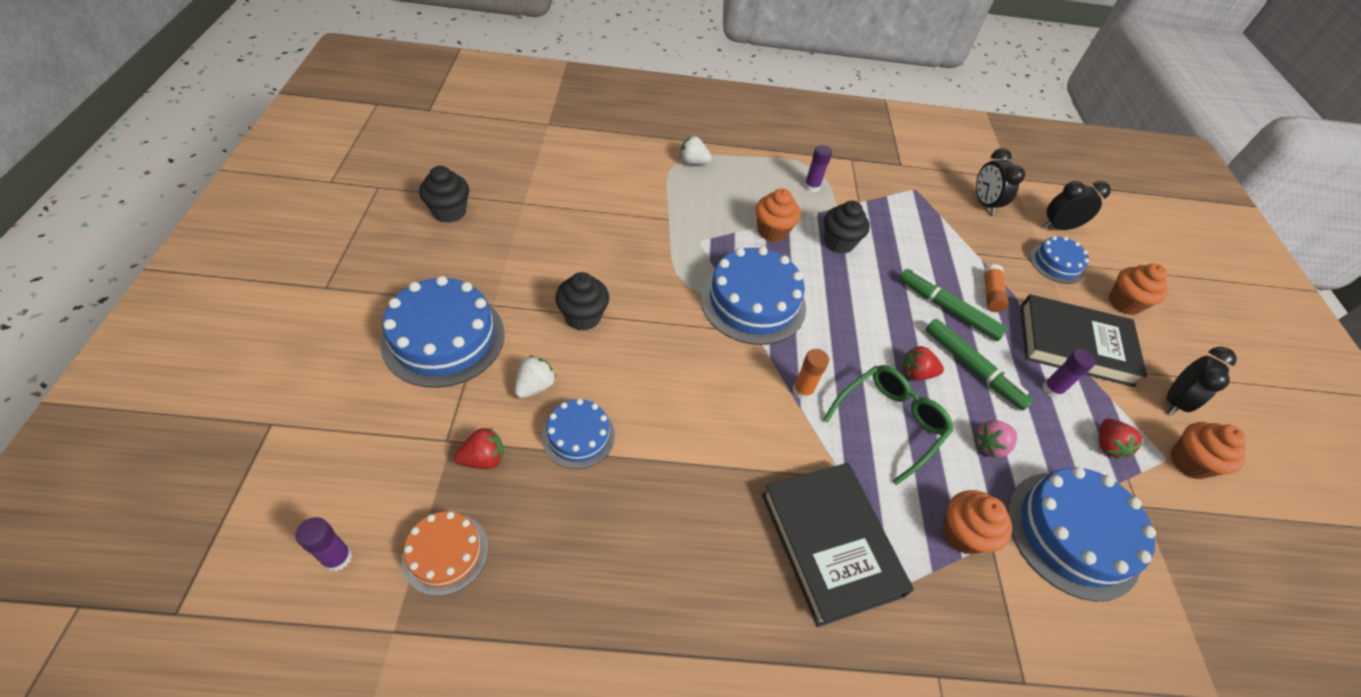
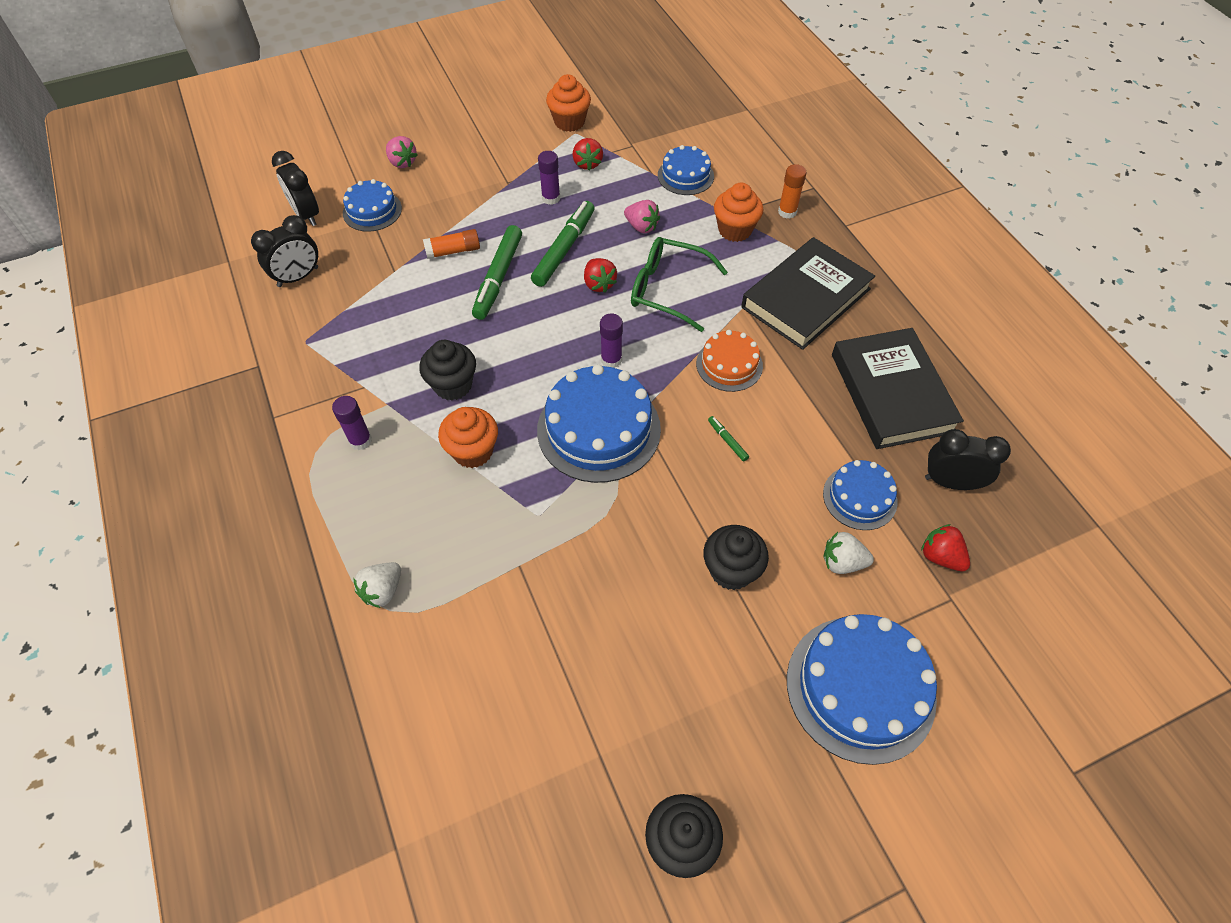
camera: 110 degrees left, 5 degrees up
purple glue stick [295,517,352,571] -> purple glue stick moved to [600,314,623,368]
orange cake [402,511,489,596] -> orange cake moved to [696,330,763,392]
white strawberry [680,136,712,164] -> white strawberry turned 45 degrees clockwise [353,562,401,608]
orange glue stick [793,349,829,400] -> orange glue stick moved to [778,164,806,219]
blue cake [1008,467,1156,601] -> blue cake [658,145,714,195], size x0.57
black book [1020,294,1147,387] -> black book moved to [832,328,964,449]
red strawberry [1099,418,1143,459] -> red strawberry turned 105 degrees clockwise [573,138,603,171]
orange cupcake [1109,263,1168,315] -> pink strawberry [386,136,417,168]
black clock [1167,347,1237,415] -> black clock moved to [925,429,1011,490]
none -> green marker [708,416,749,461]

